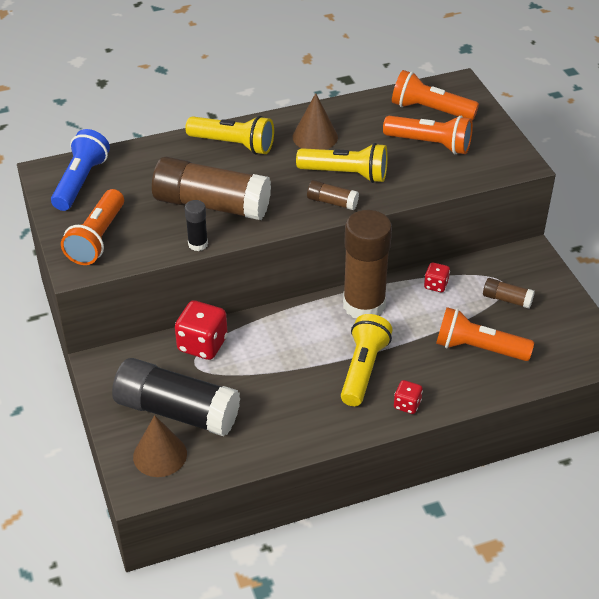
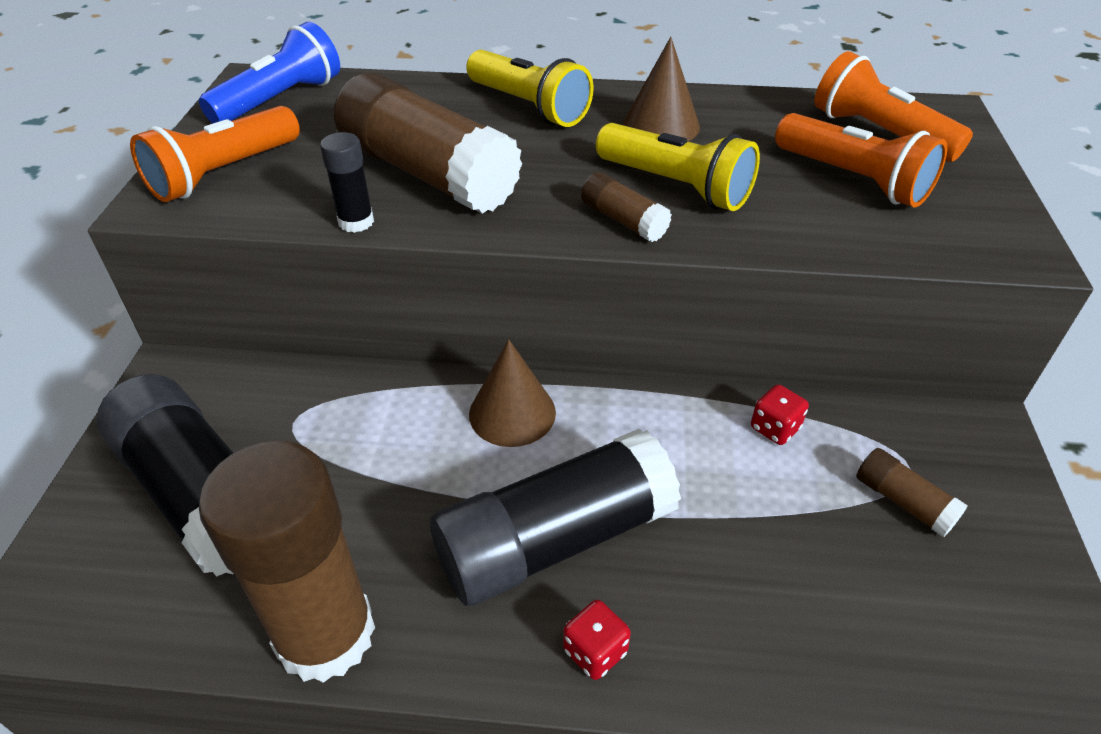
camera: 25 degrees right, 0 degrees up
brown cone [133,415,187,477] -> brown cone moved to [469,339,556,447]
red dice [175,300,228,360] -> none
yellow flashlight [341,314,392,406] -> black glue stick [430,429,681,606]
brown glue stick [343,210,392,318] -> brown glue stick moved to [199,440,375,683]
orange flashlight [436,307,534,361] -> none

